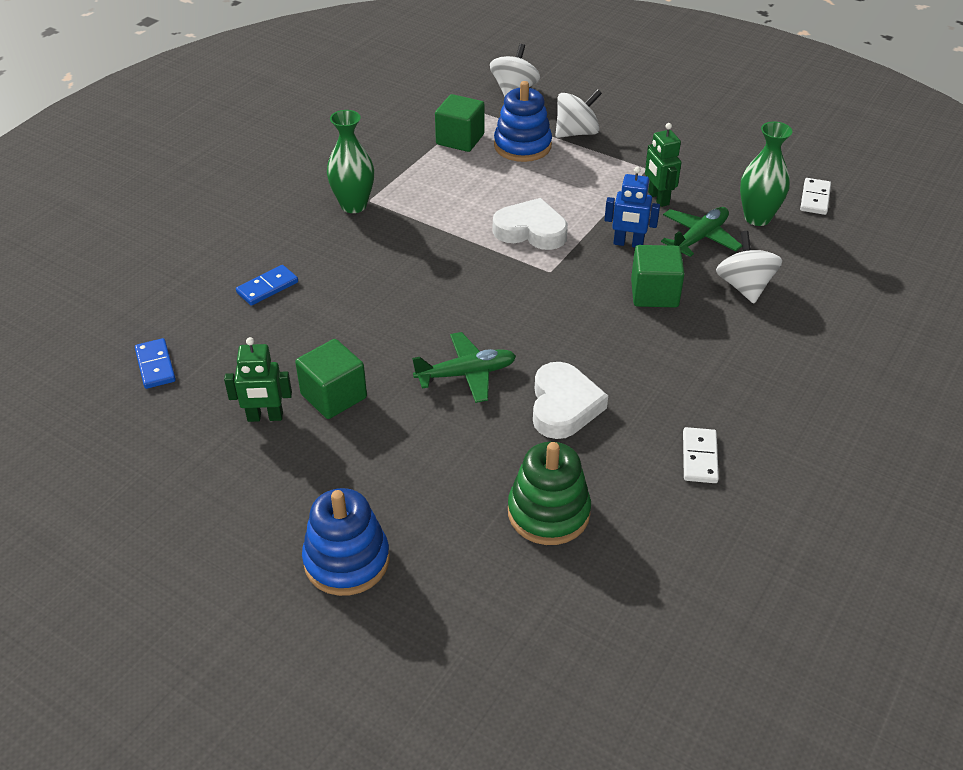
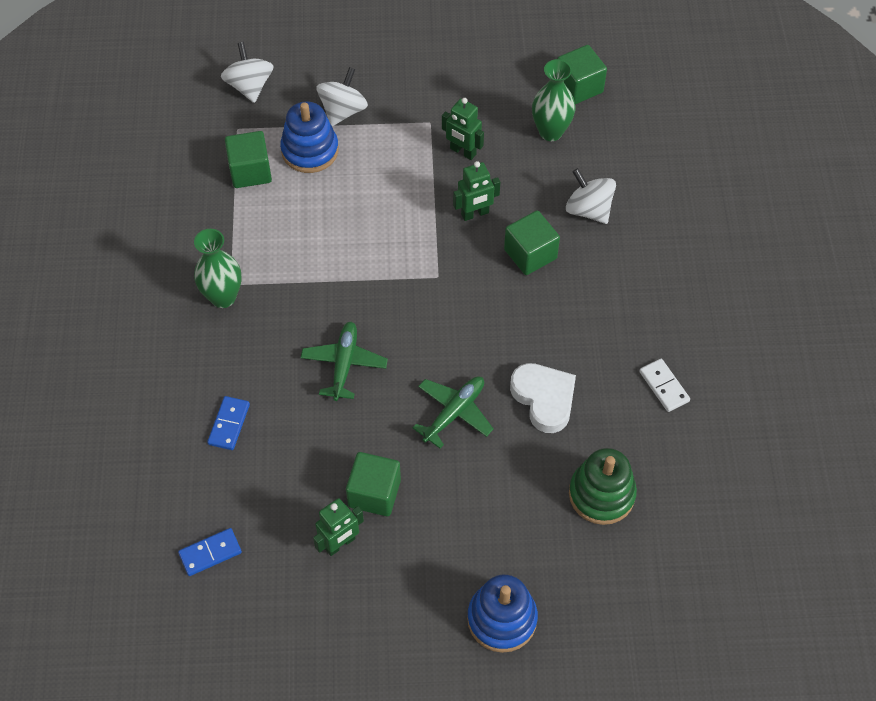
camera: 35 degrees left, 15 degrees up
blue domino [135,338,176,389] -> blue domino turned 60 degrees counterclockwise [178,528,242,576]
white heart [493,198,568,250] -> none
blue robot [604,167,660,247] -> green robot [453,161,500,221]
green plane [661,207,742,257] -> green plane moved to [301,321,388,401]
white domino [800,178,831,215] -> green cube [557,45,607,104]

